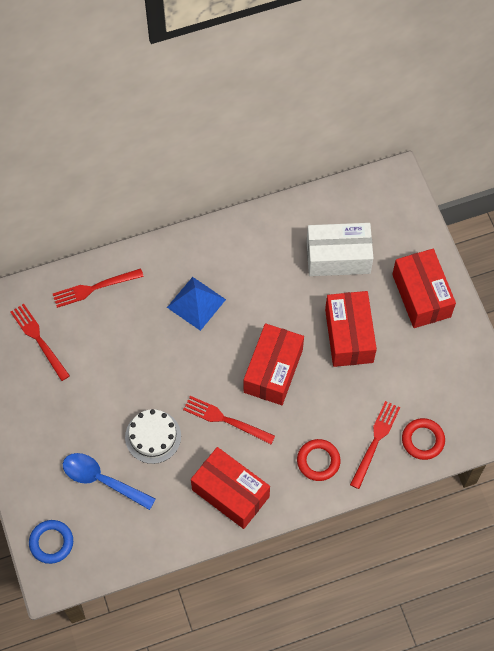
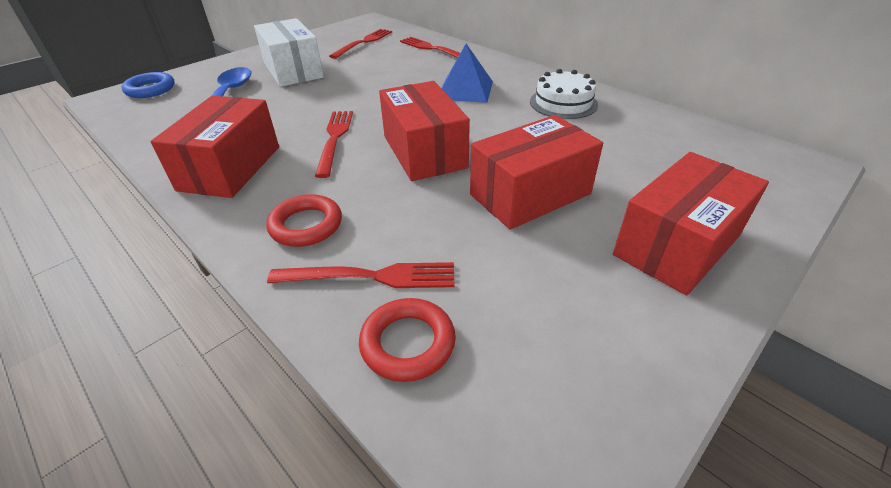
camera: 65 degrees right, 25 degrees down
white cake [125,409,181,464] -> white cake moved to [530,69,598,119]
red box [244,323,304,405] -> red box turned 75 degrees clockwise [379,81,470,181]
white box [306,223,373,276] -> white box moved to [254,18,324,87]

